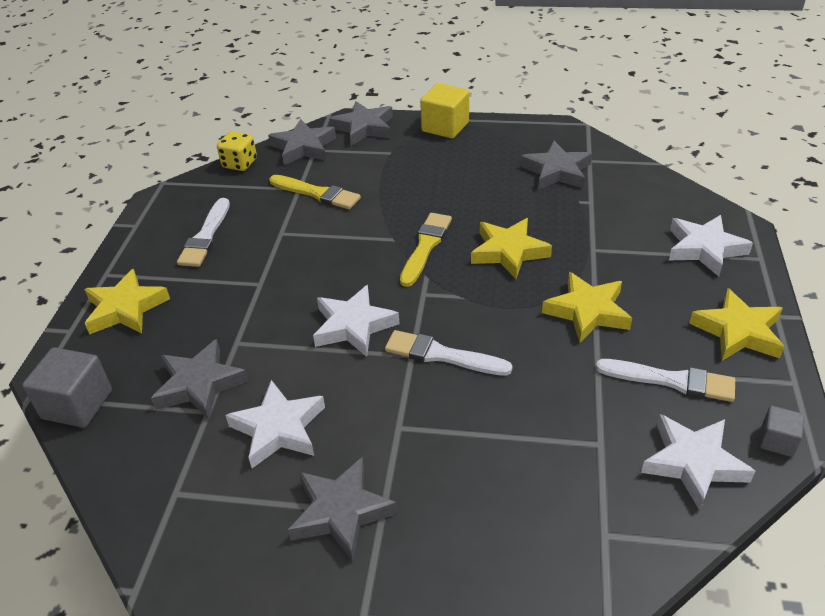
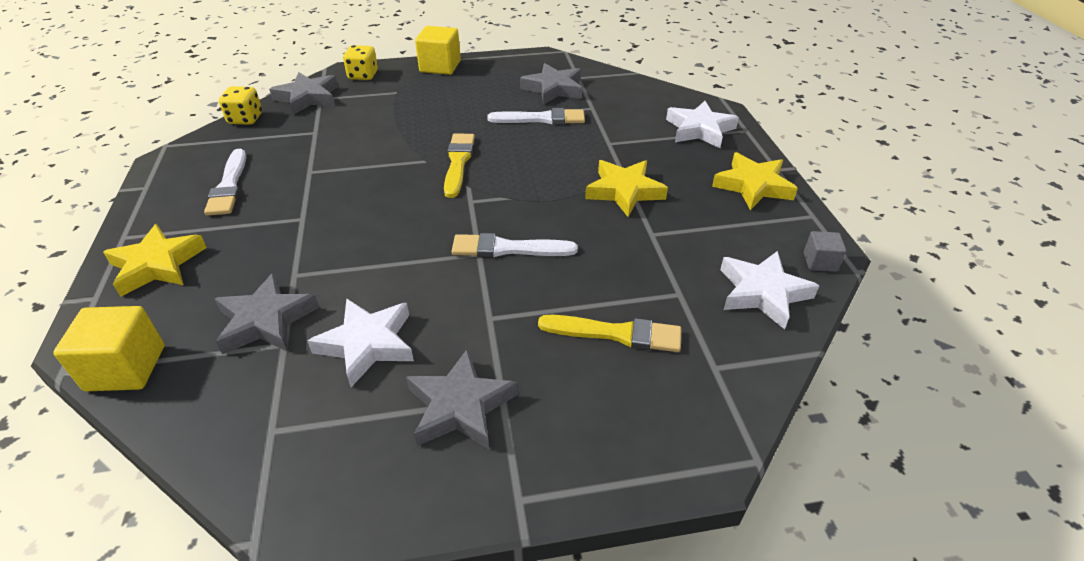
camera: 20 degrees left, 0 degrees up
grey cube [22,347,112,428] -> yellow cube [53,306,165,392]
yellow brush [269,175,361,209] -> yellow brush moved to [538,315,681,352]
white star [313,285,399,357] -> none
grey star [329,101,393,146] -> yellow dice [343,45,378,80]
yellow star [471,218,552,279] -> none
white brush [596,359,735,402] -> white brush moved to [487,108,585,124]

